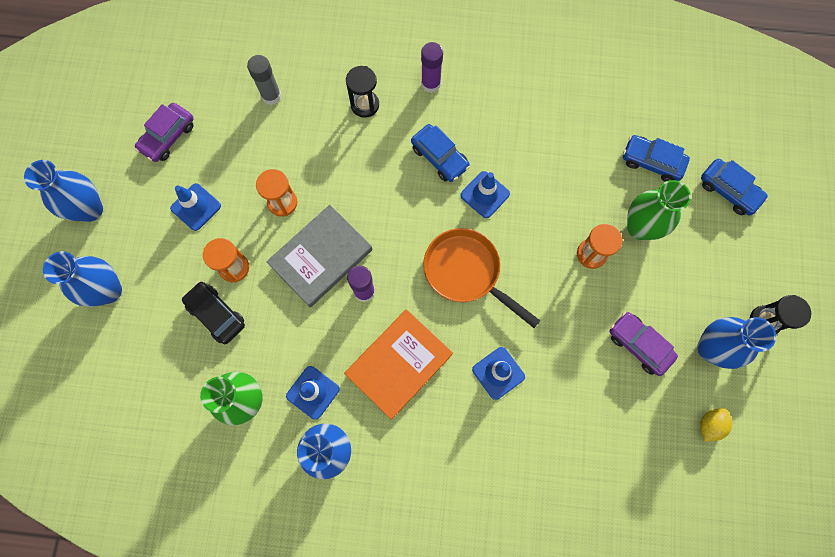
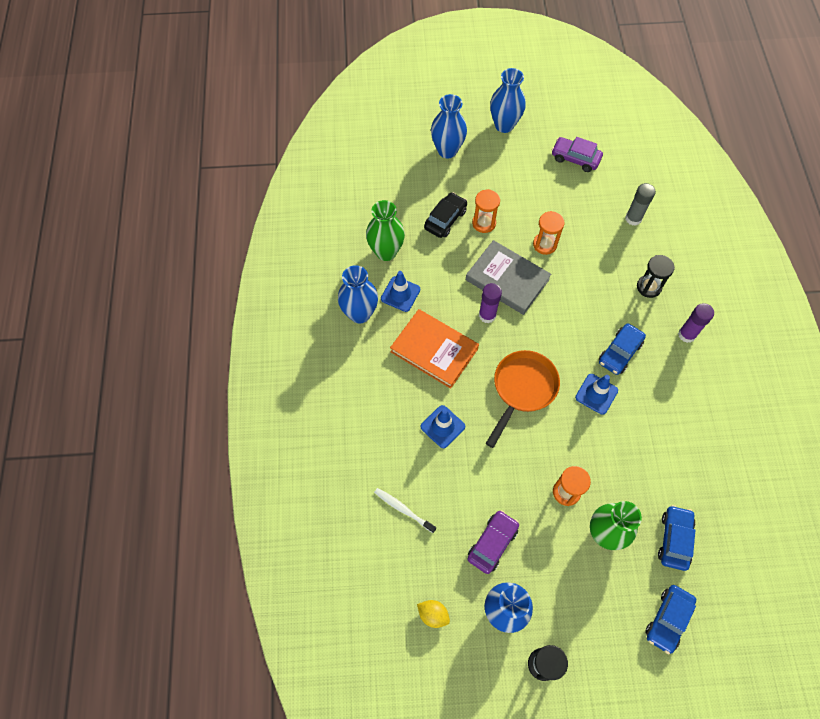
camera: 80 degrees right, 10 degrees down
blue traffic cone [170,183,221,231] -> none
none -> white toothbrush [374,488,436,533]

